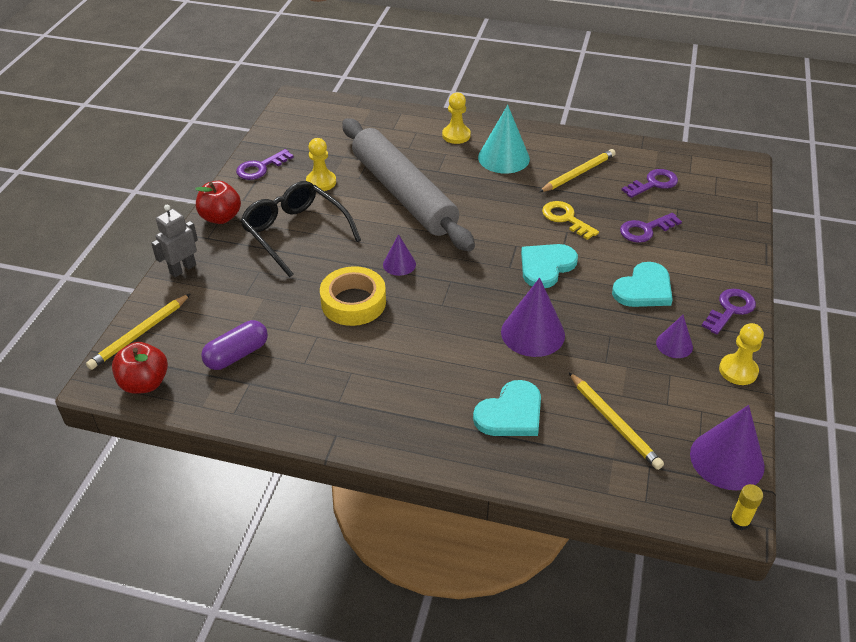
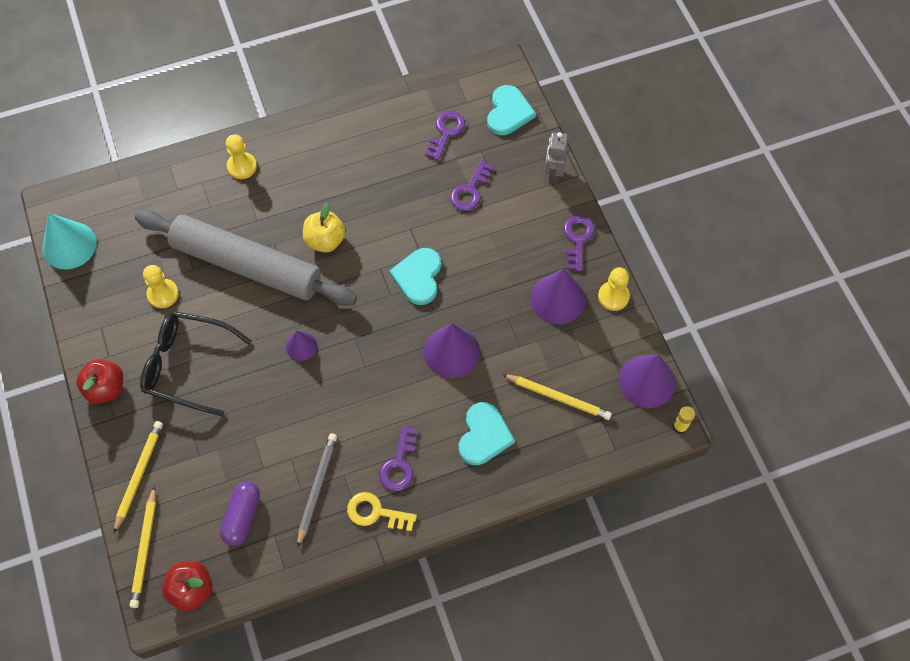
camera: 35 degrees left, 20 degrees up
grey robot [151,205,198,277] -> grey robot moved to [545,132,568,184]
purple key [236,149,294,180] -> purple key moved to [379,425,418,491]
yellow tape [320,266,386,326] -> none
turquoise cone [478,105,530,173] -> turquoise cone moved to [42,213,97,270]
yellow pencil [539,149,616,192] -> yellow pencil moved to [114,421,163,533]
yellow key [542,201,599,240] -> yellow key moved to [347,492,417,531]
turquoise heart [612,262,673,307] -> turquoise heart moved to [487,85,536,135]
purple cone [656,315,693,358] -> purple cone [531,269,586,324], size x1.78
none -> grey pencil [297,433,337,548]
none -> yellow apple [303,203,345,253]

